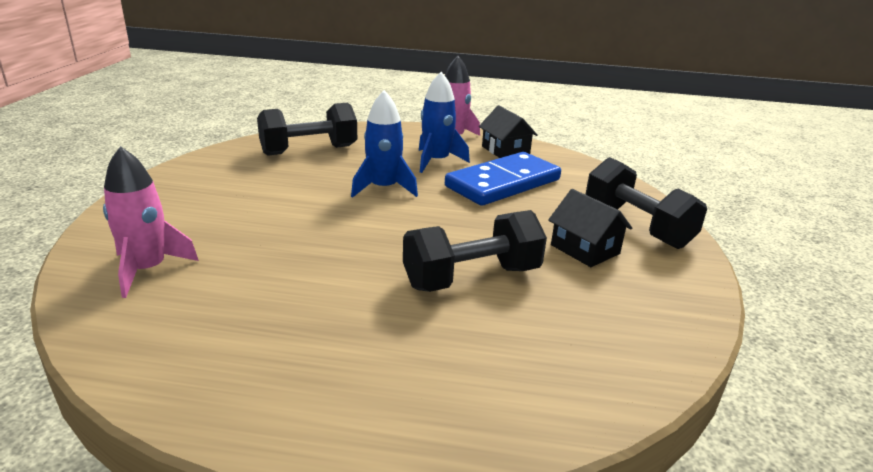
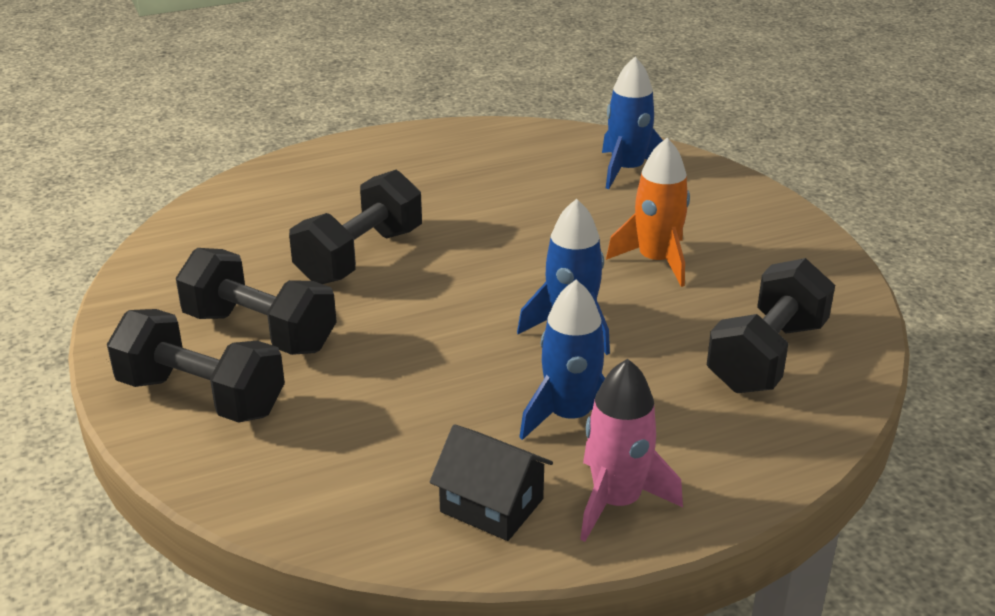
camera: 150 degrees right, 5 degrees up
pink rocket [103,146,199,298] -> blue rocket [602,57,663,189]
blue domino [445,152,561,206] -> none
black house [548,189,632,267] -> black dumbbell [176,248,337,355]
none -> orange rocket [606,138,690,287]

